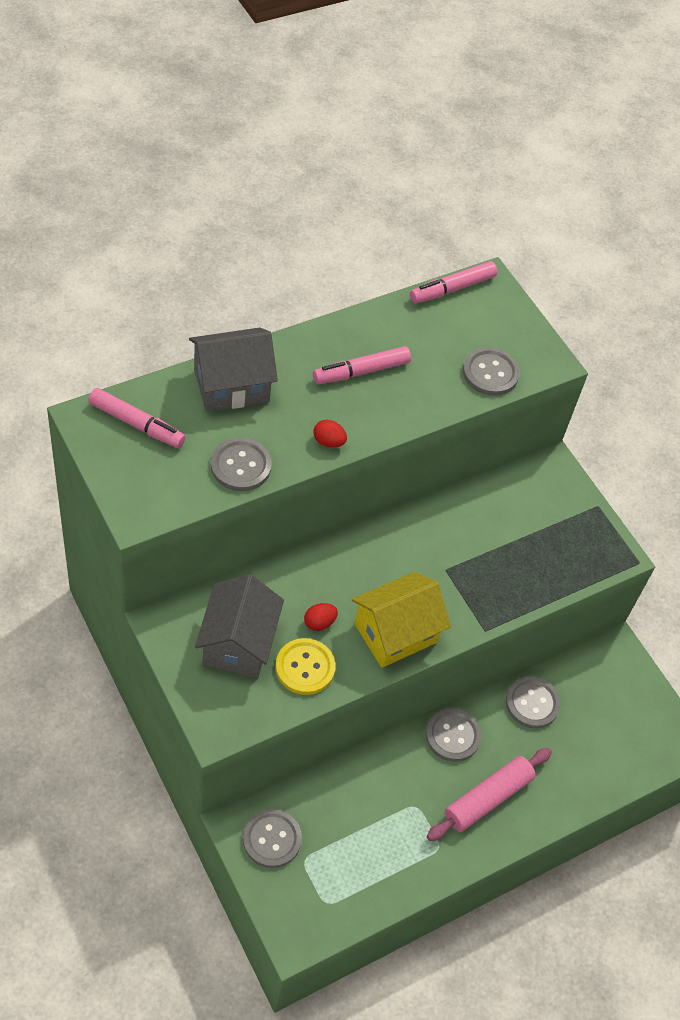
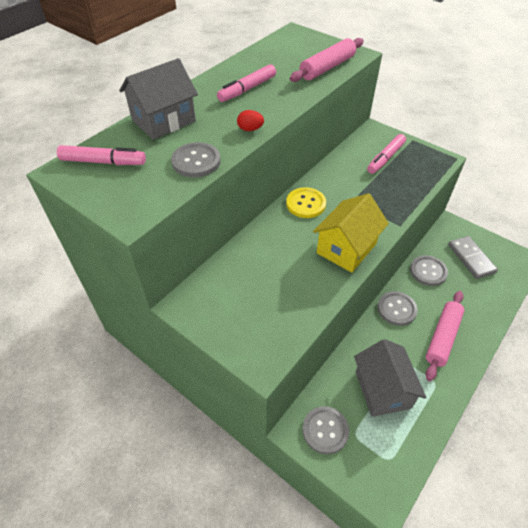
camera: 15 degrees left, 5 degrees down
grey house [195,574,284,678] -> grey house moved to [354,339,427,417]
yellow button [275,638,335,695] -> yellow button moved to [286,187,326,218]
red egg [304,603,338,631] -> none
pink marker [410,261,498,304] -> pink marker moved to [367,134,406,174]
grey button [463,348,520,396] -> pink rolling pin [290,38,364,82]
none -> grey domino [448,236,498,279]

